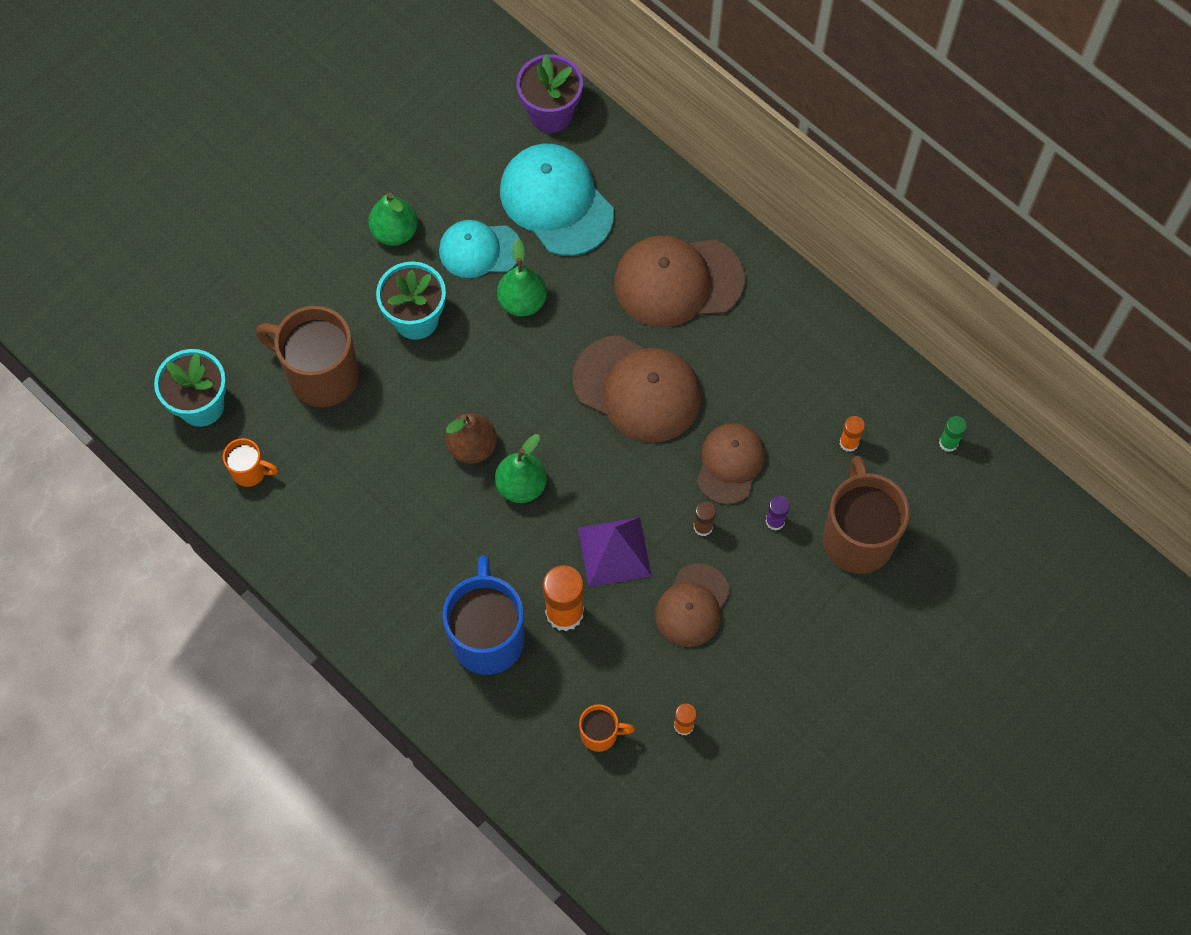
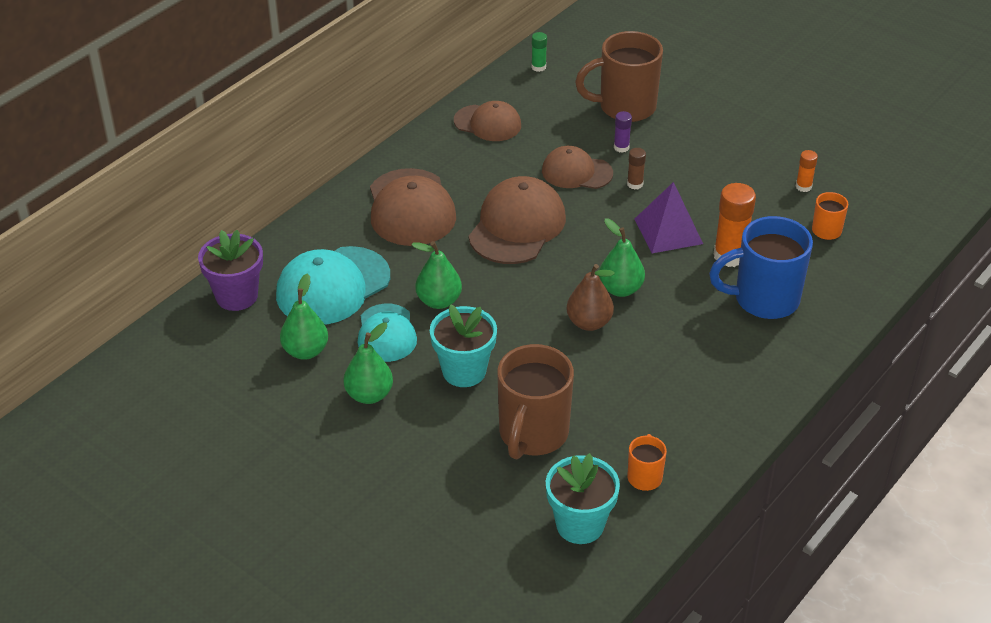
camera: 95 degrees left, 25 degrees down
brown cap [655,563,730,647] -> brown cap moved to [454,101,521,141]
orange glue stick [840,416,865,452] -> none
none -> green pear [280,274,328,360]

